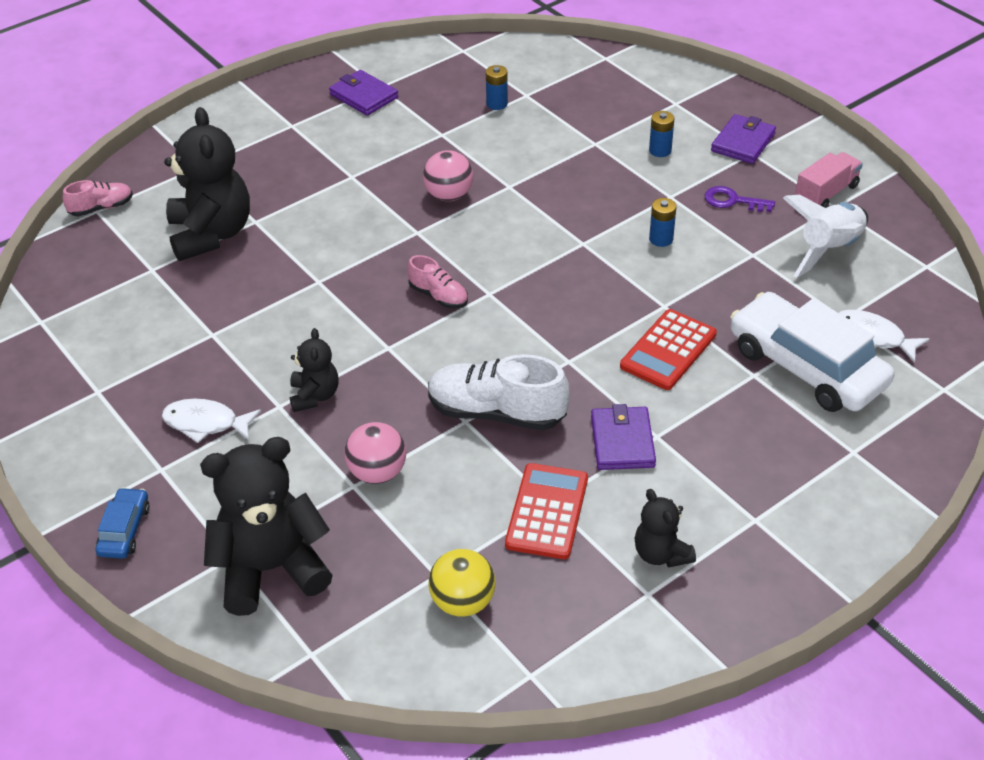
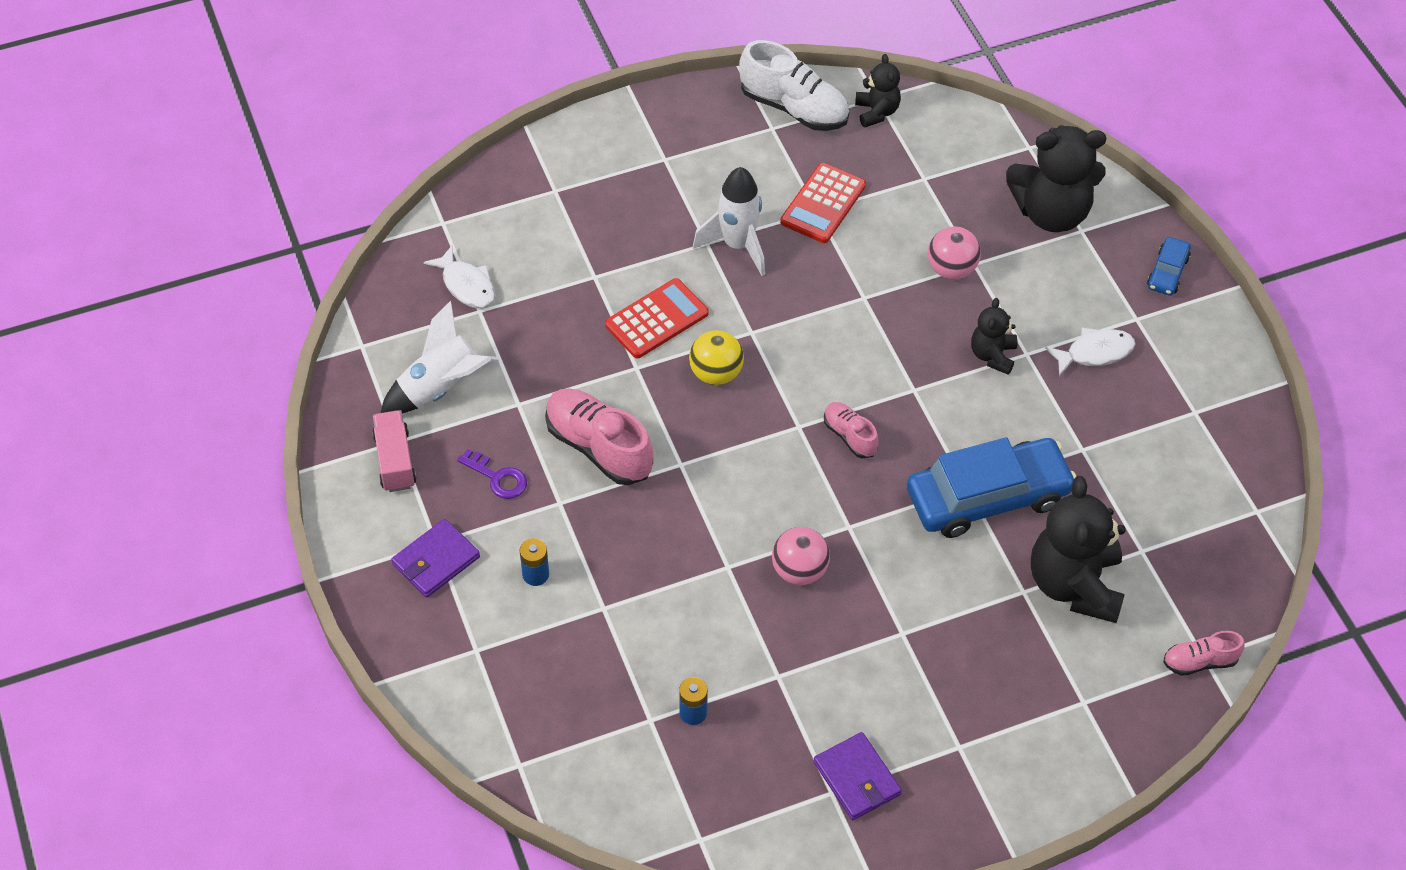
camera: 165 degrees left, 10 degrees up
white fish [162,399,261,443] -> white fish turned 45 degrees counterclockwise [1045,328,1135,376]
white shoe [428,354,570,430] -> white shoe moved to [739,40,849,131]
yellow ball [428,549,496,617] -> yellow ball moved to [689,330,744,385]
purple wallet [591,404,656,470] -> white rocket [693,167,765,276]
black teddy bear [635,489,696,567] -> black teddy bear moved to [855,54,901,127]
blue battery [649,198,676,247] -> pink shoe [545,389,653,485]
white car [730,292,894,412] -> none
pink truck [795,152,863,208] -> pink truck turned 105 degrees clockwise [372,410,416,492]
none -> blue car [907,437,1076,538]

